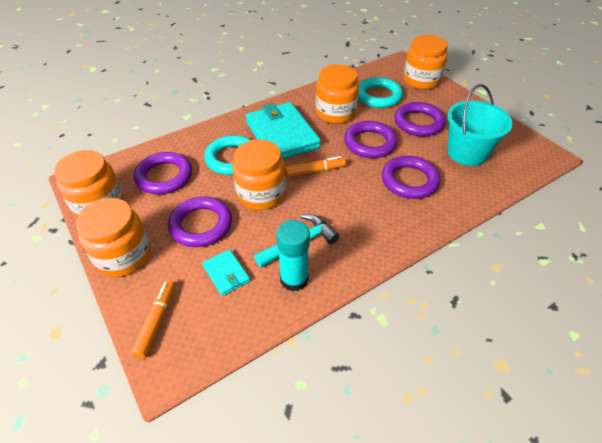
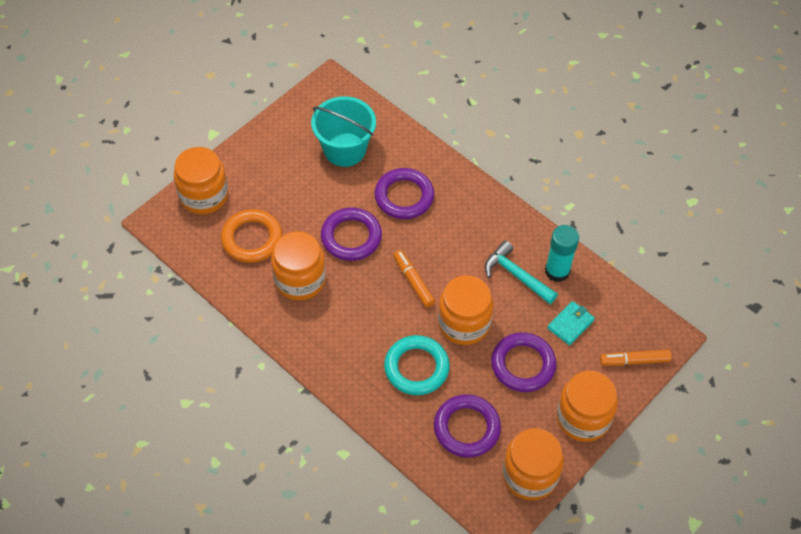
camera: 105 degrees left, 10 degrees up
turquoise wallet [246,102,321,159] -> none
turquoise ring [358,77,403,108] -> orange ring [221,209,282,263]
purple ring [394,102,446,137] -> none

